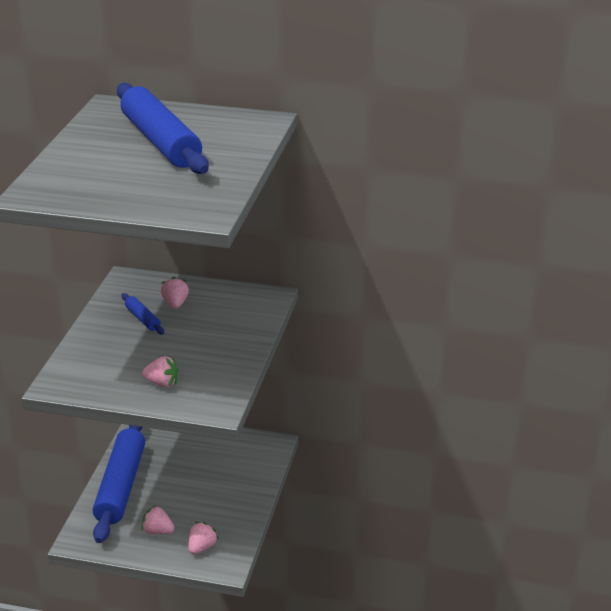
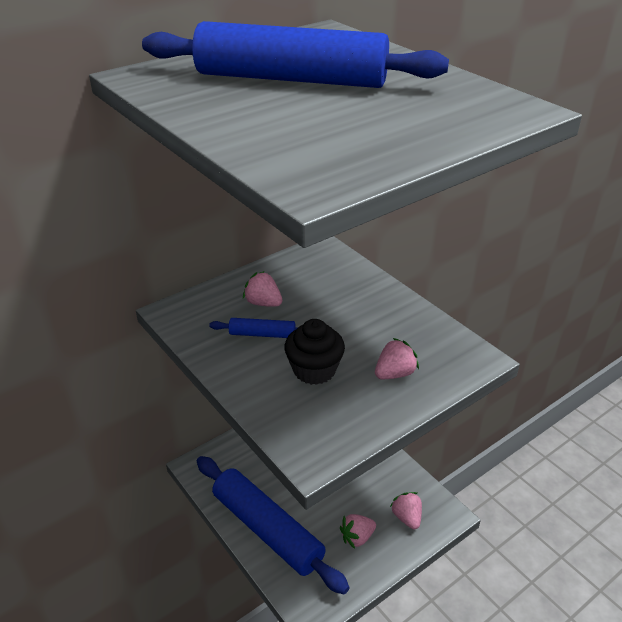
camera: 50 degrees left, 5 degrees up
none -> black cupcake [284,319,345,385]

